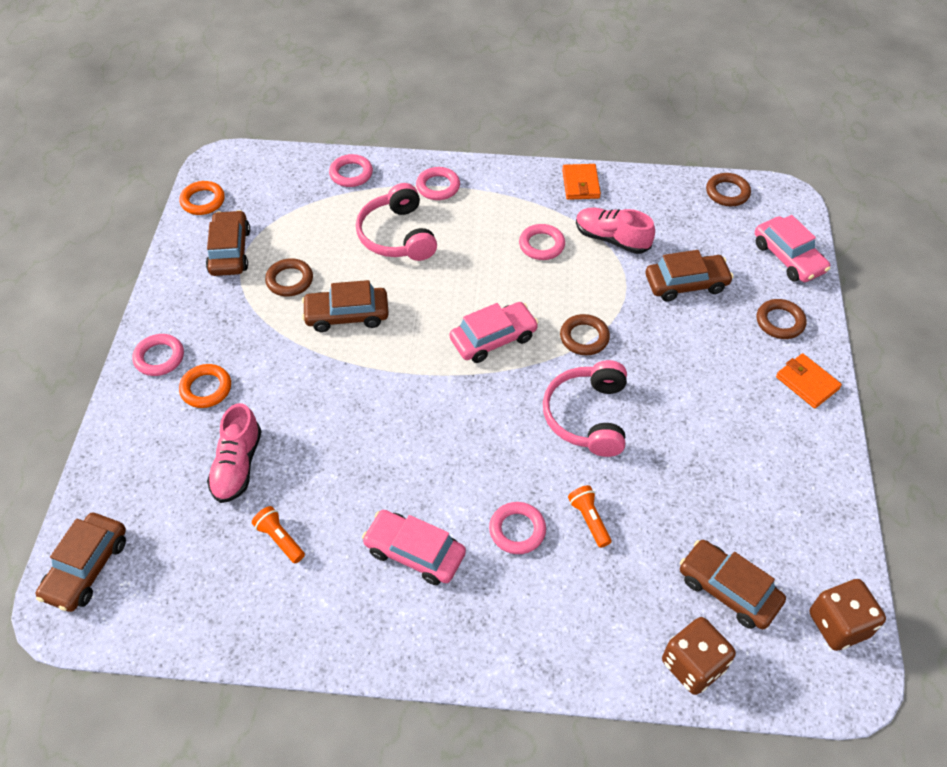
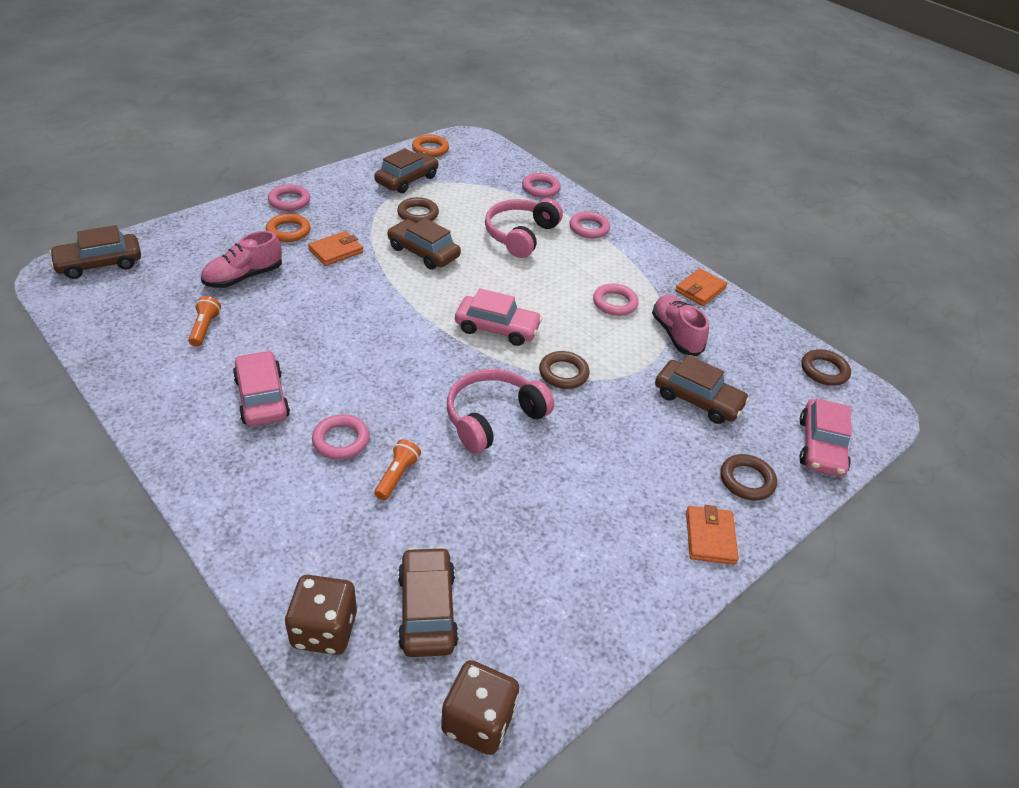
camera: 40 degrees right, 10 degrees down
none -> orange wallet [308,231,363,266]

